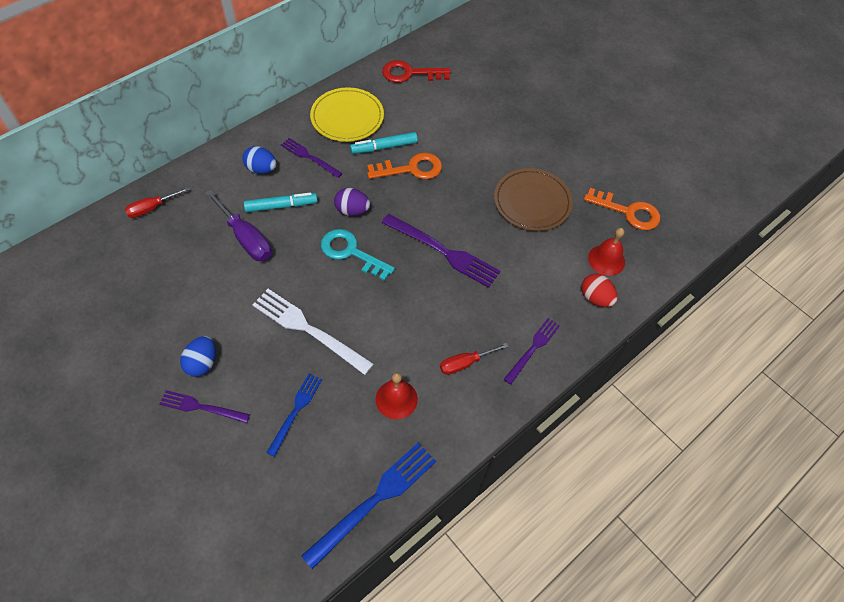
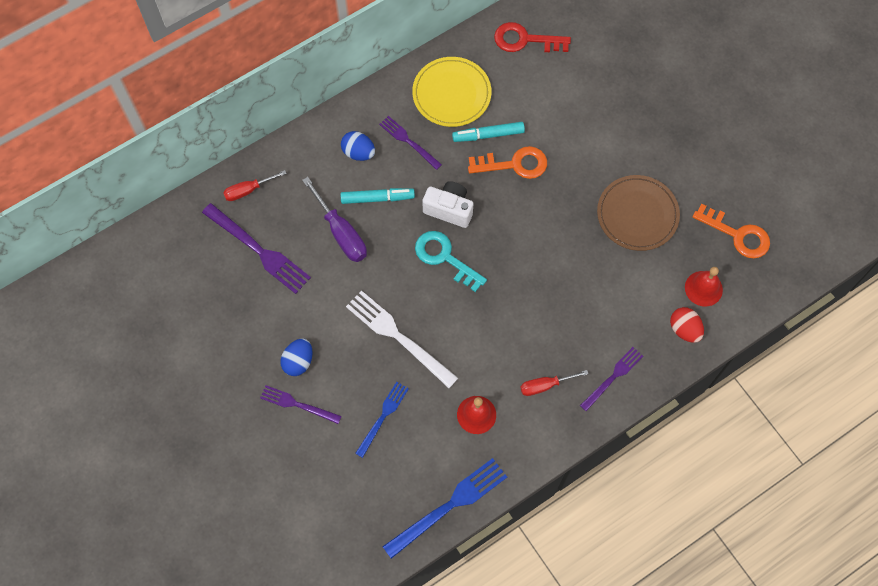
camera: 10 degrees right, 10 degrees up
purple egg [334,188,370,216] -> white camera [422,181,473,228]
purple fork [382,214,500,288] -> purple fork moved to [202,203,311,294]

